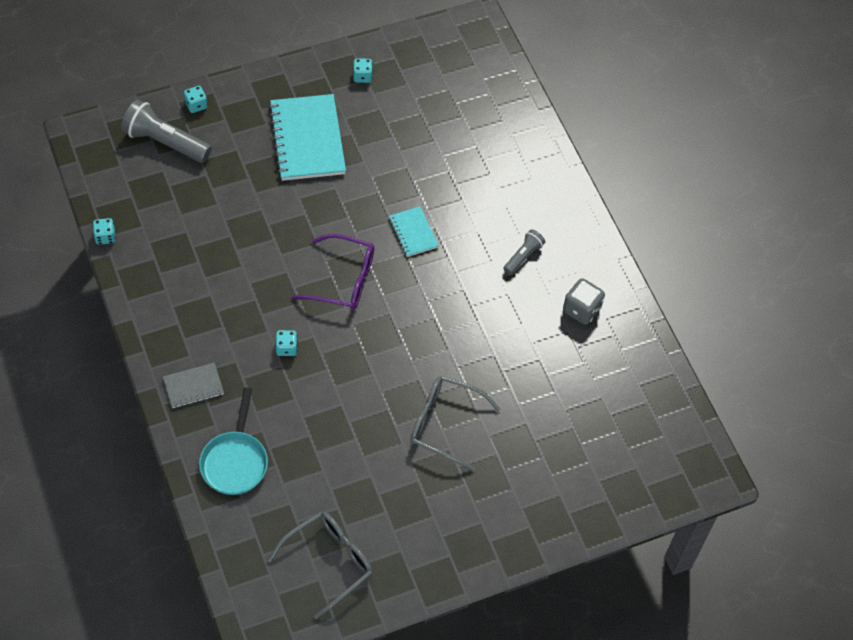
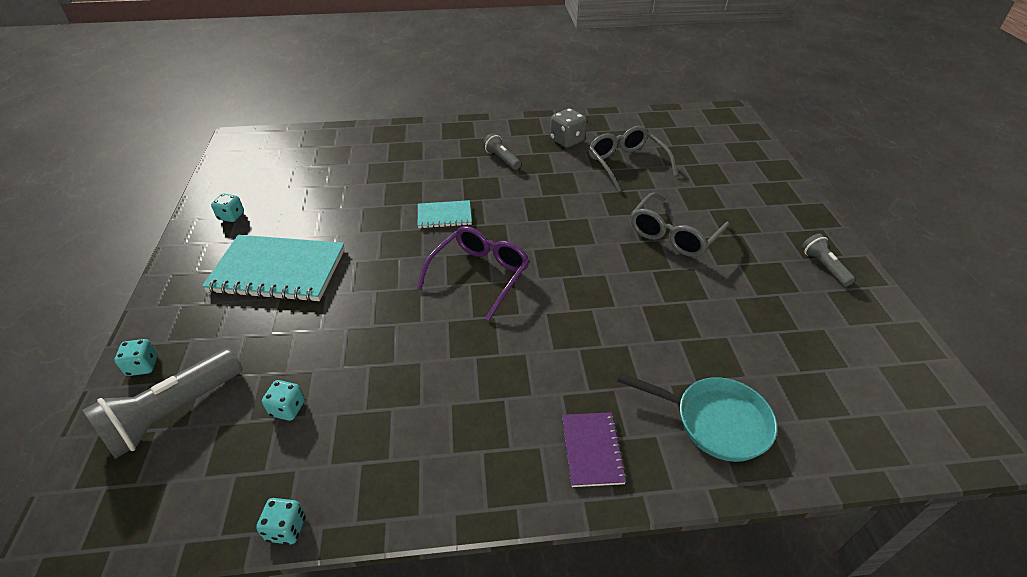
camera: 70 degrees left, 15 degrees down
grey notebook [163,363,224,408] -> purple notebook [562,412,627,487]
grey glasses [268,511,373,620] -> grey glasses moved to [588,126,678,192]
turquoise dice [275,330,298,356] -> turquoise dice moved to [262,380,305,421]
none -> grey flashlight [801,233,855,287]

